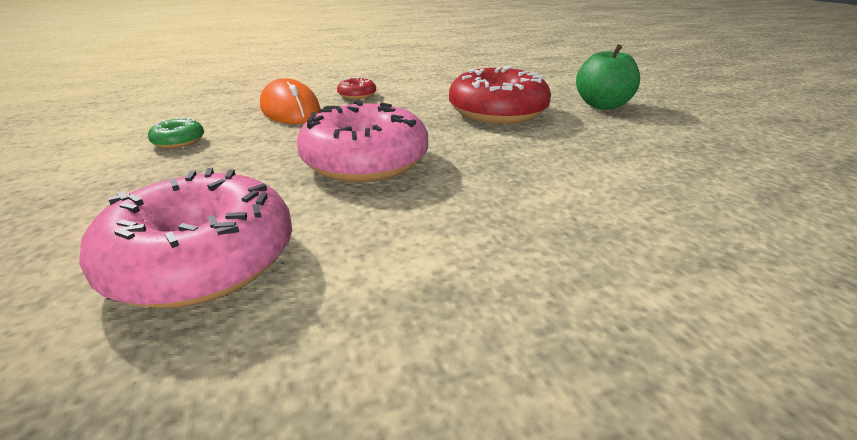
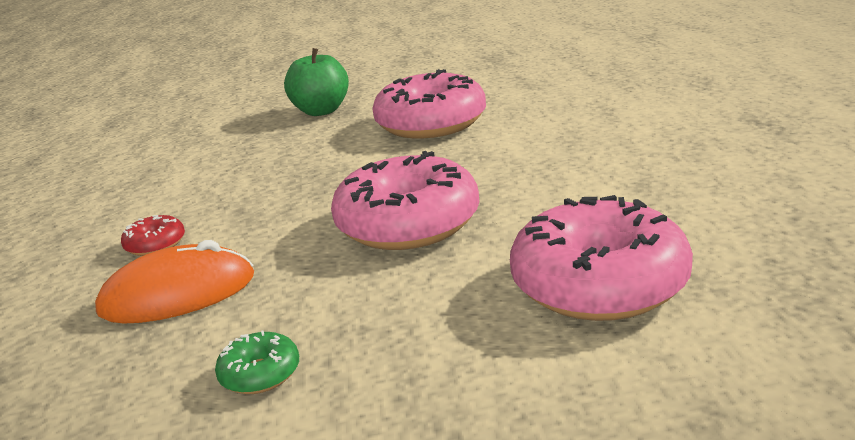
camera: 75 degrees left, 5 degrees down
red donut [449,66,551,124] -> none
none -> pink donut [372,69,486,138]

